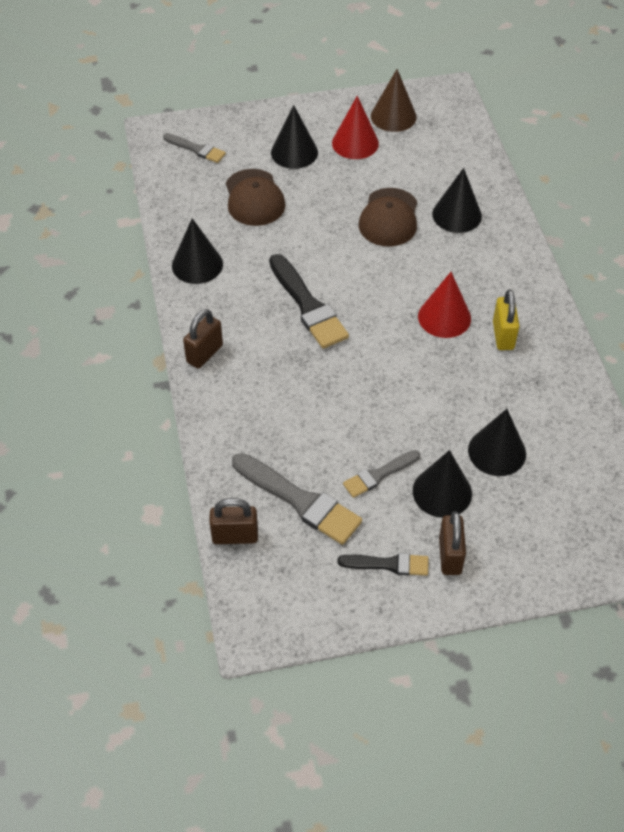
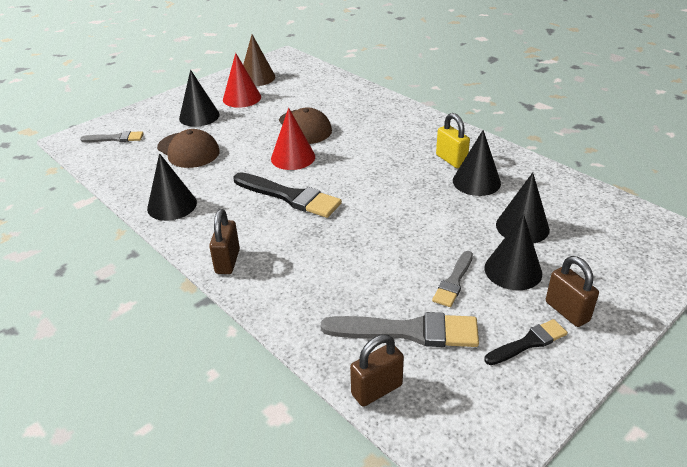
camera: 30 degrees left, 15 degrees down
red cone [418,272,471,338] -> red cone moved to [271,108,315,170]
black cone [432,168,482,233] -> black cone moved to [453,130,501,196]

